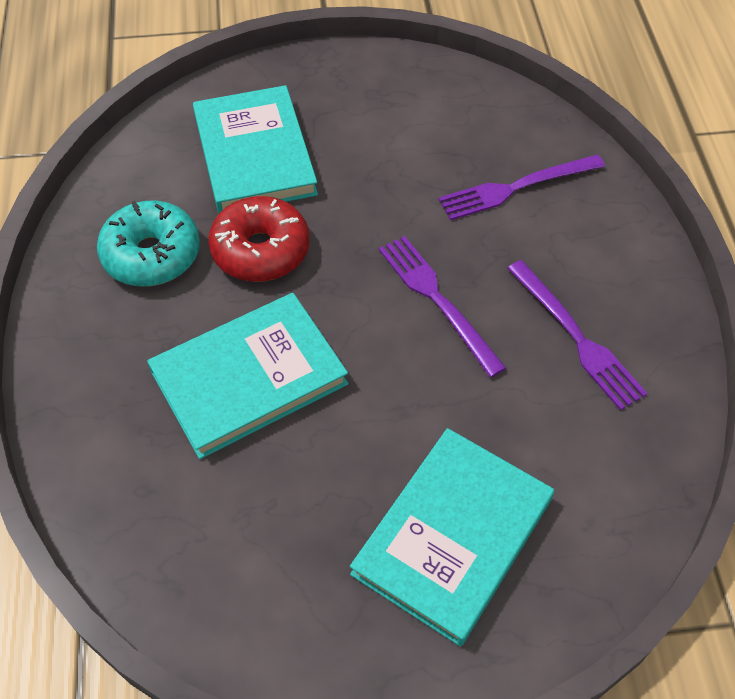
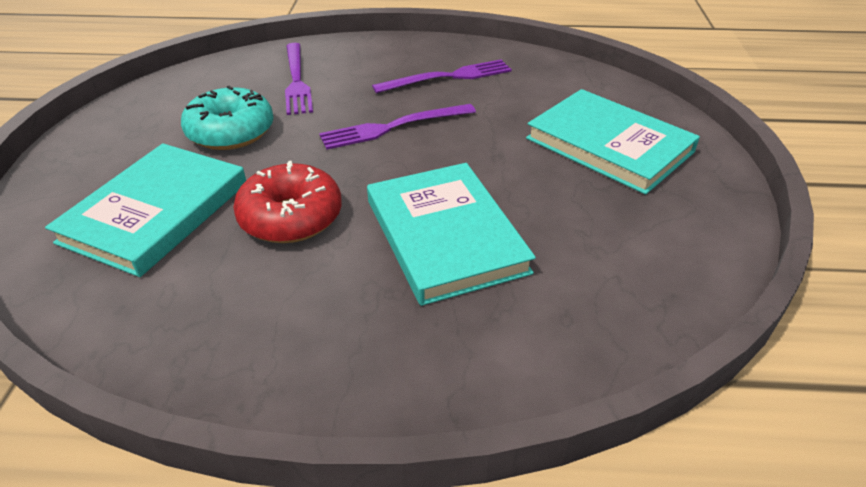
camera: 80 degrees left, 15 degrees down
turquoise donut [97,201,200,287] -> turquoise donut moved to [181,86,274,150]
turquoise book [193,85,318,213] -> turquoise book turned 60 degrees counterclockwise [45,143,246,277]

